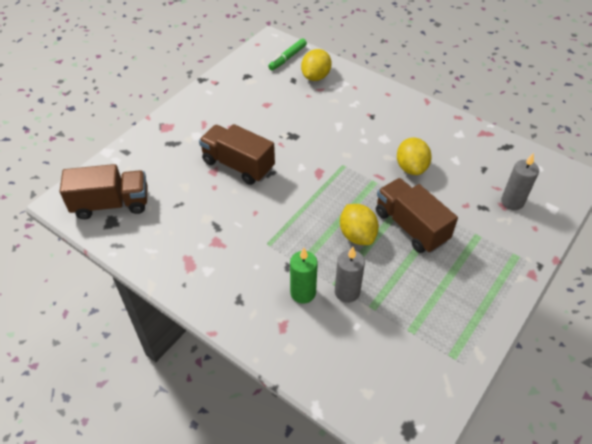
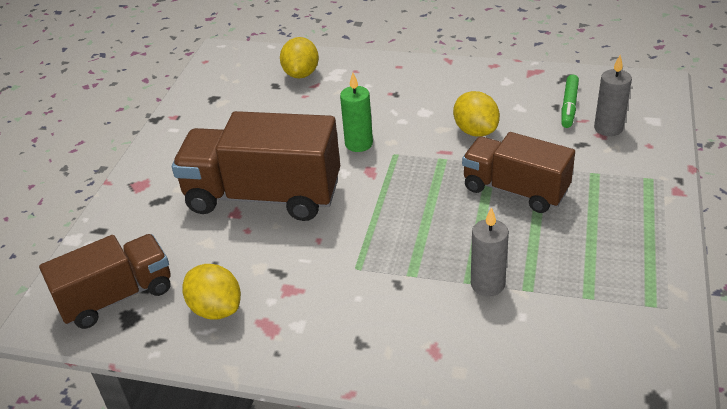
camera: 20 degrees left, 10 degrees down
brown truck [199,124,275,185] -> brown truck [172,111,340,221], size x1.53
green marker [268,38,307,71] -> green marker moved to [561,75,579,128]
green candle [290,248,318,304] -> green candle moved to [340,73,373,152]
yellow lemon [340,204,379,245] -> yellow lemon moved to [182,264,241,320]

